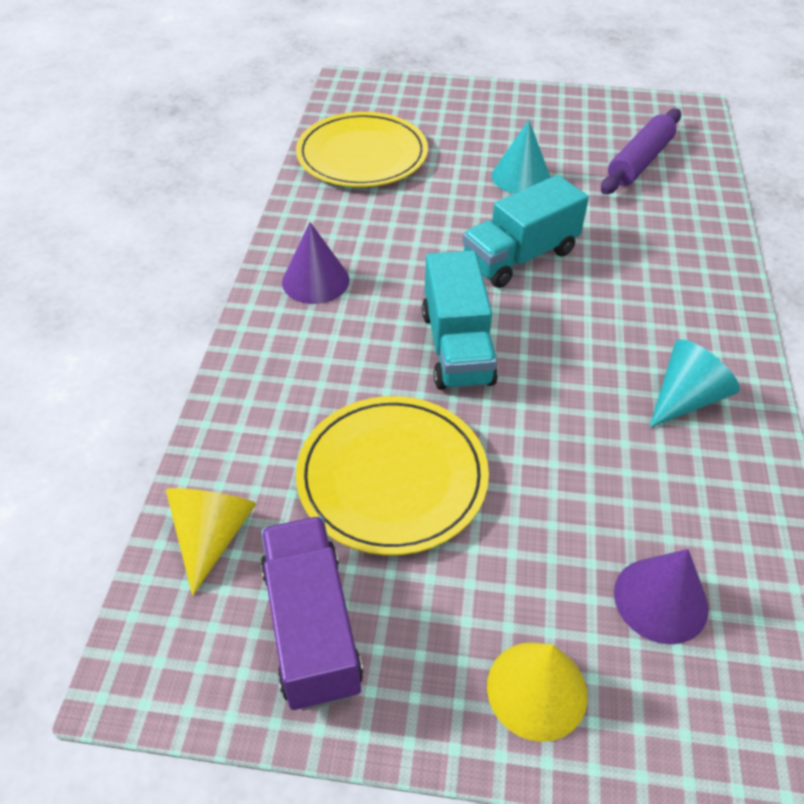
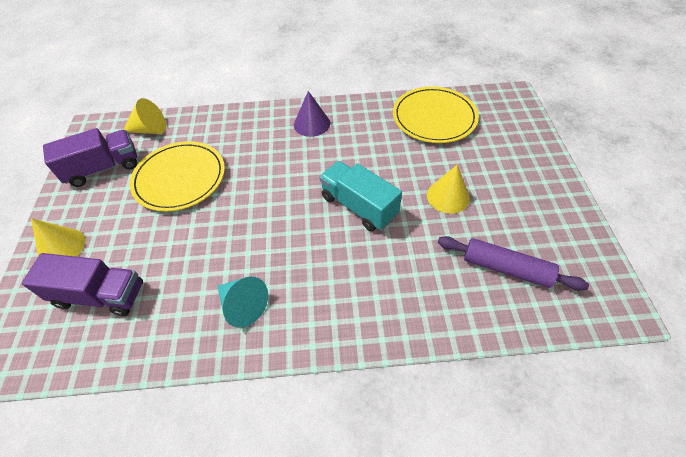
camera: 80 degrees right, 5 degrees up
turquoise truck [422,250,498,390] -> none
turquoise cone [492,120,550,194] -> yellow cone [427,165,470,214]
purple cone [614,549,709,644] -> purple truck [22,253,143,316]

